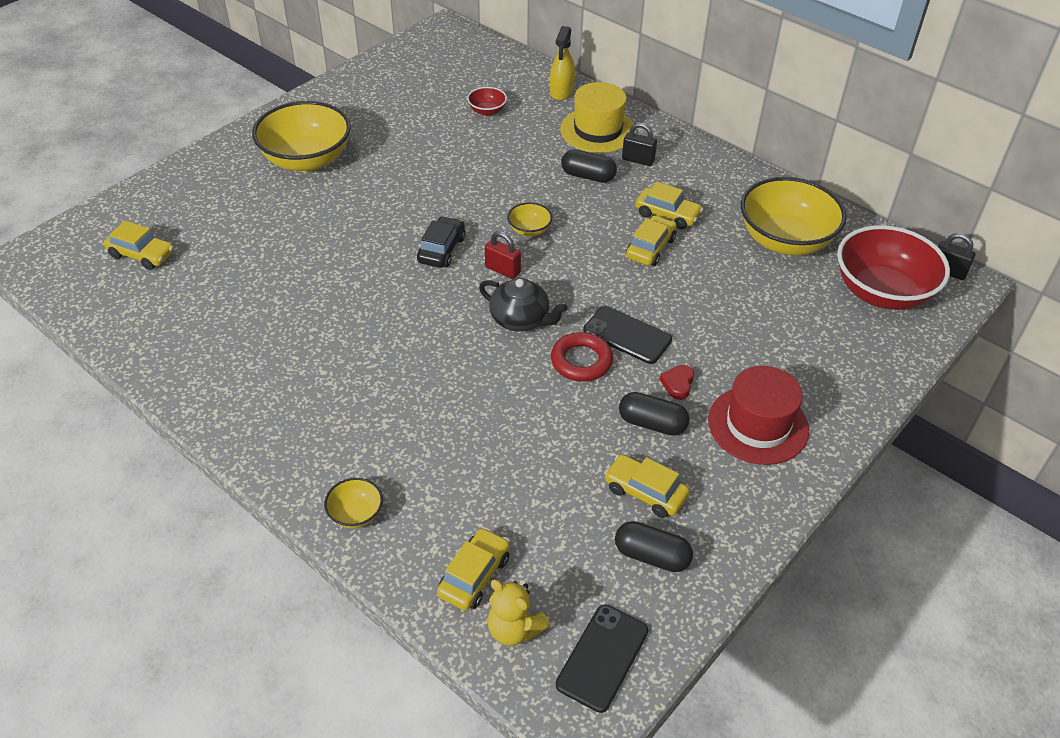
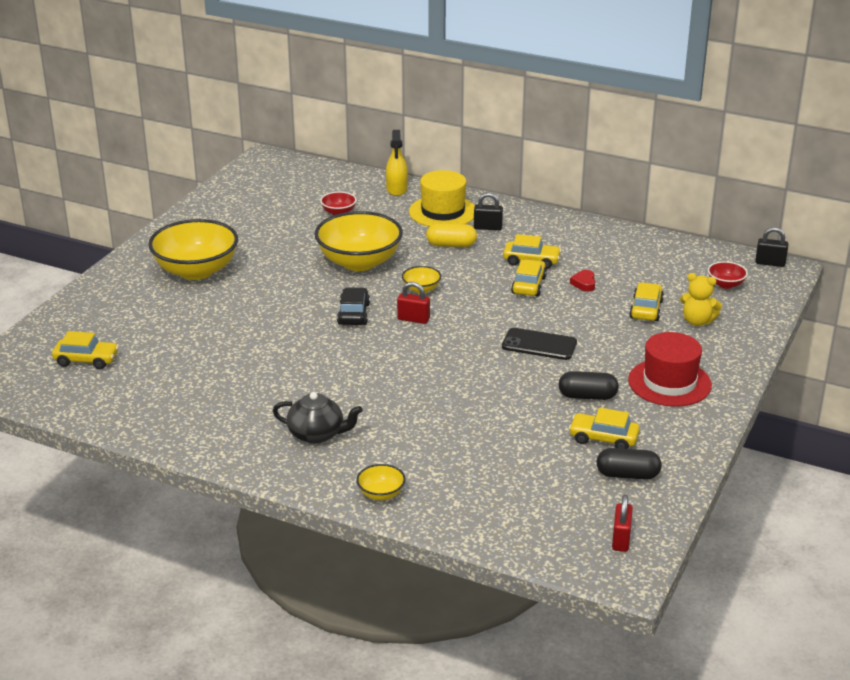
camera: 15 degrees left, 15 degrees down
yellow car [437,527,510,611] -> yellow car moved to [629,282,664,321]
black teapot [479,278,568,332] -> black teapot moved to [273,392,363,444]
yellow teddy bear [487,580,550,646] -> yellow teddy bear moved to [680,273,722,326]
red ring [551,332,613,382] -> none
black phone [556,604,649,713] -> red padlock [612,495,633,552]
black capsule [561,149,617,183] -> yellow capsule [426,223,477,247]
red heart [660,365,694,400] -> red heart moved to [570,270,595,292]
yellow bowl [741,177,847,255] -> yellow bowl moved to [314,211,403,271]
red bowl [837,225,950,310] -> red bowl [708,261,748,289], size x0.44

